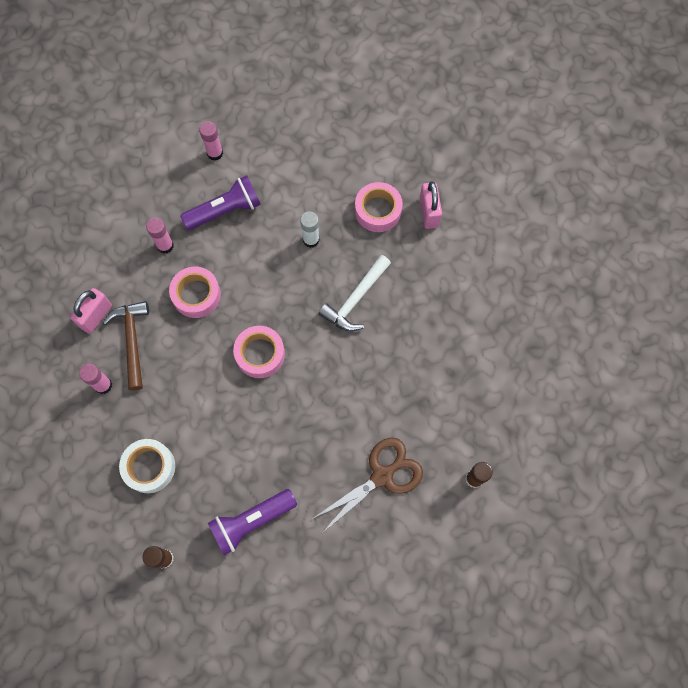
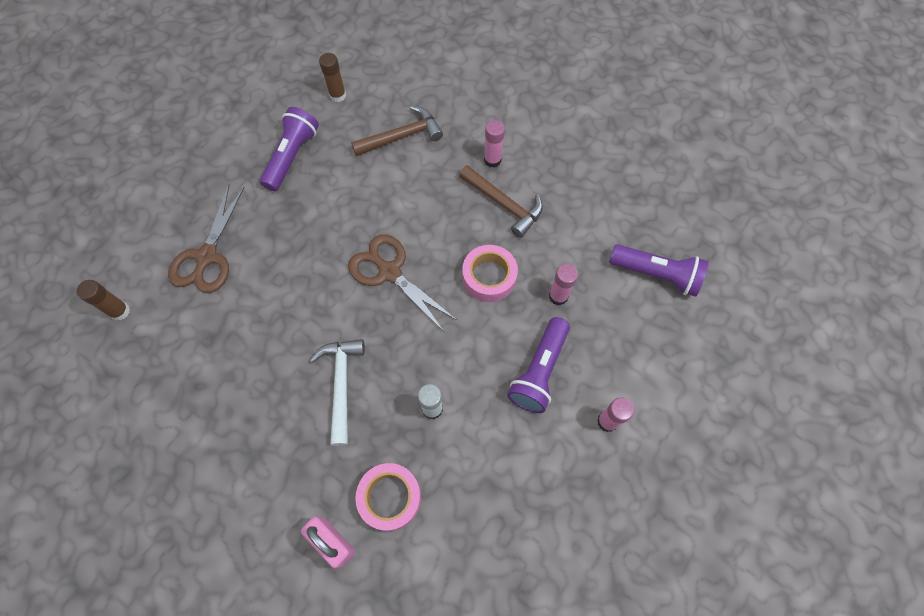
camera: 140 degrees right, 5 degrees down
pink padlock [70,288,112,334] -> none
white tape [119,439,175,493] -> brown hammer [351,106,443,156]
pink tape [233,326,285,378] -> brown scissors [348,234,457,331]
none -> purple flashlight [609,244,708,297]

